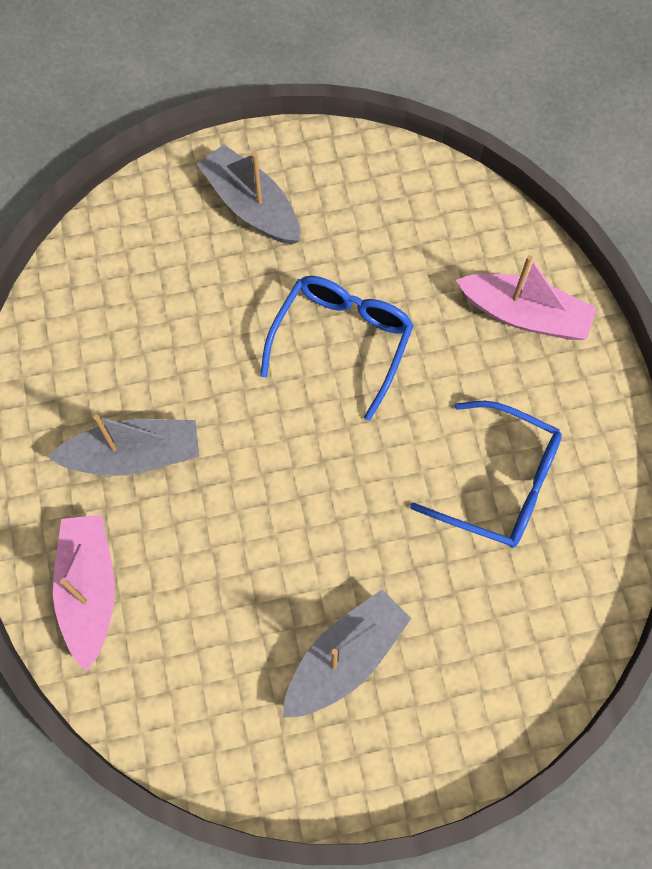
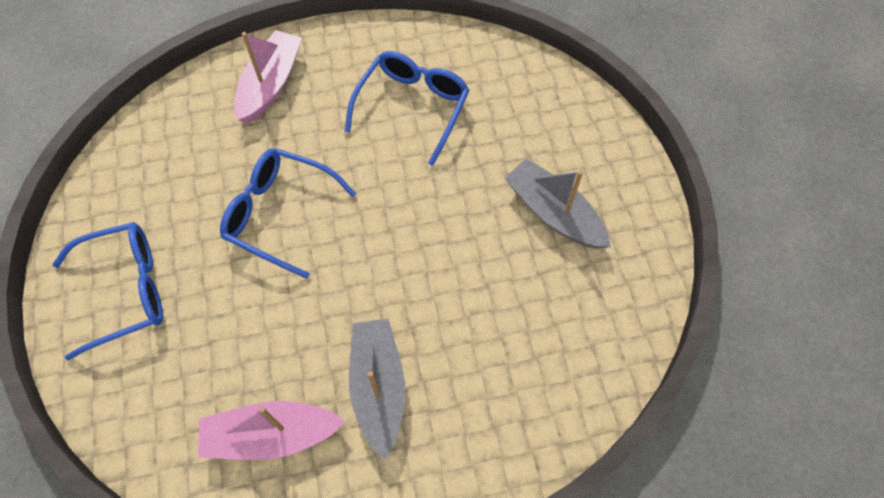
camera: 90 degrees left, 5 degrees down
pink boat [53,515,115,671] -> pink boat moved to [198,401,346,460]
grey boat [197,144,300,245] -> blue glasses [53,222,163,360]

